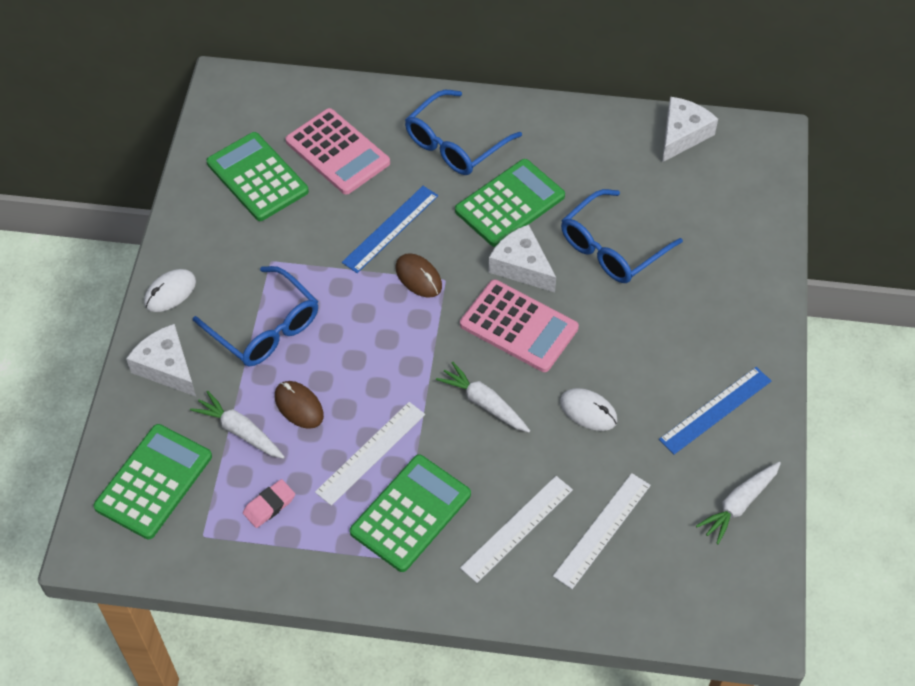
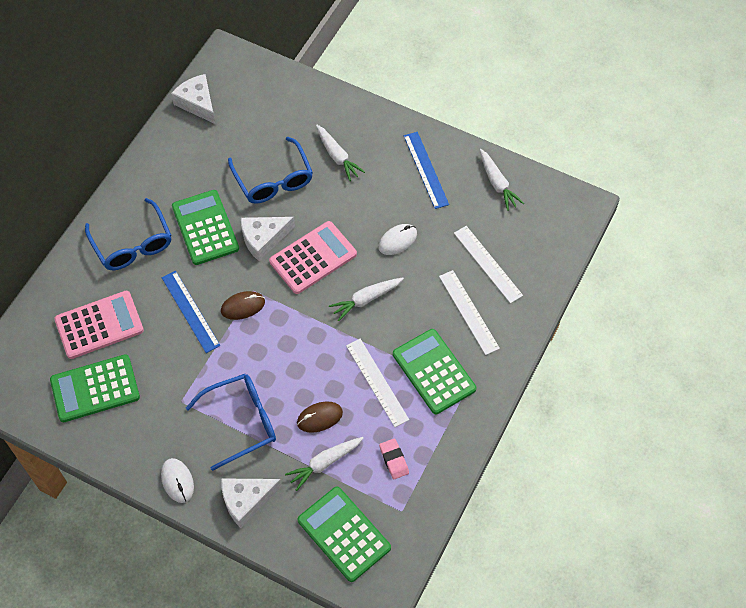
camera: 70 degrees left, 5 degrees up
none -> white carrot [316,125,365,181]

